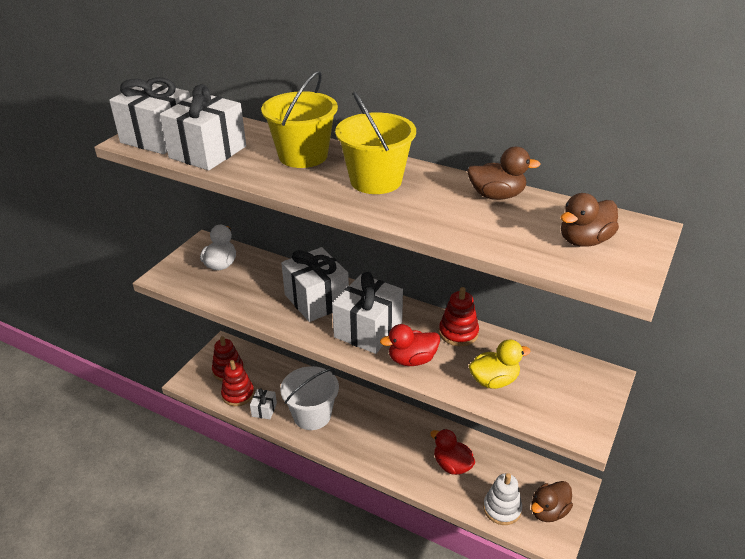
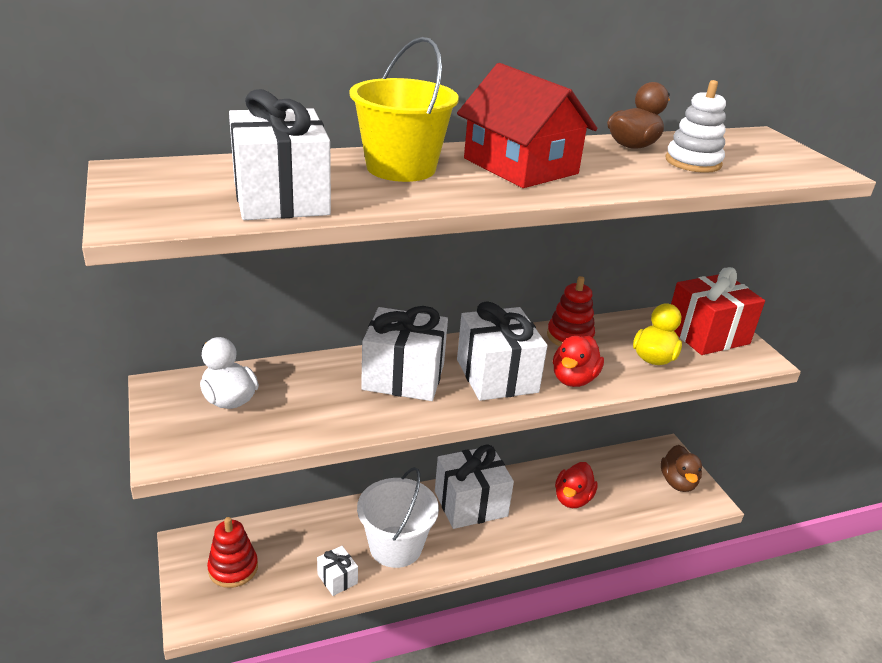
camera: 50 degrees left, 5 degrees down
white gift [109,77,190,154] -> white gift moved to [435,445,514,529]
red stacking toy [221,360,254,406] -> none
yellow bucket [335,92,416,194] -> red house [457,63,598,188]
red duck [430,429,475,475] -> red duck turned 60 degrees counterclockwise [555,462,598,508]
white stacking toy [483,473,522,525] -> white stacking toy moved to [666,80,726,173]
brown duck [560,193,619,247] -> none
none -> red gift [671,267,765,355]

